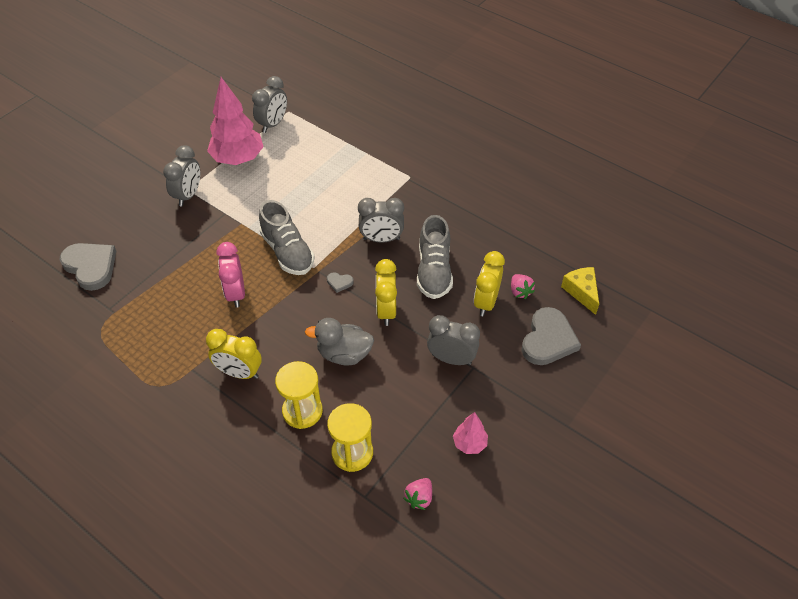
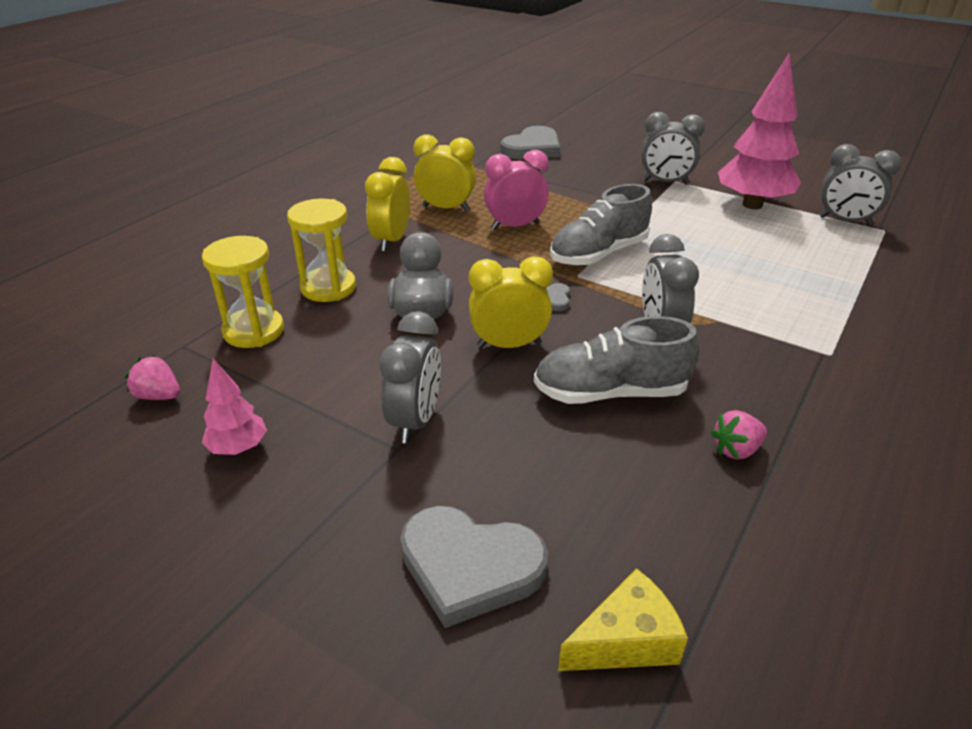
camera: 85 degrees right, 15 degrees down
yellow clock [474,251,505,316] -> yellow clock moved to [413,135,476,211]
pink strawberry [511,274,535,299] -> pink strawberry moved to [711,410,767,459]

